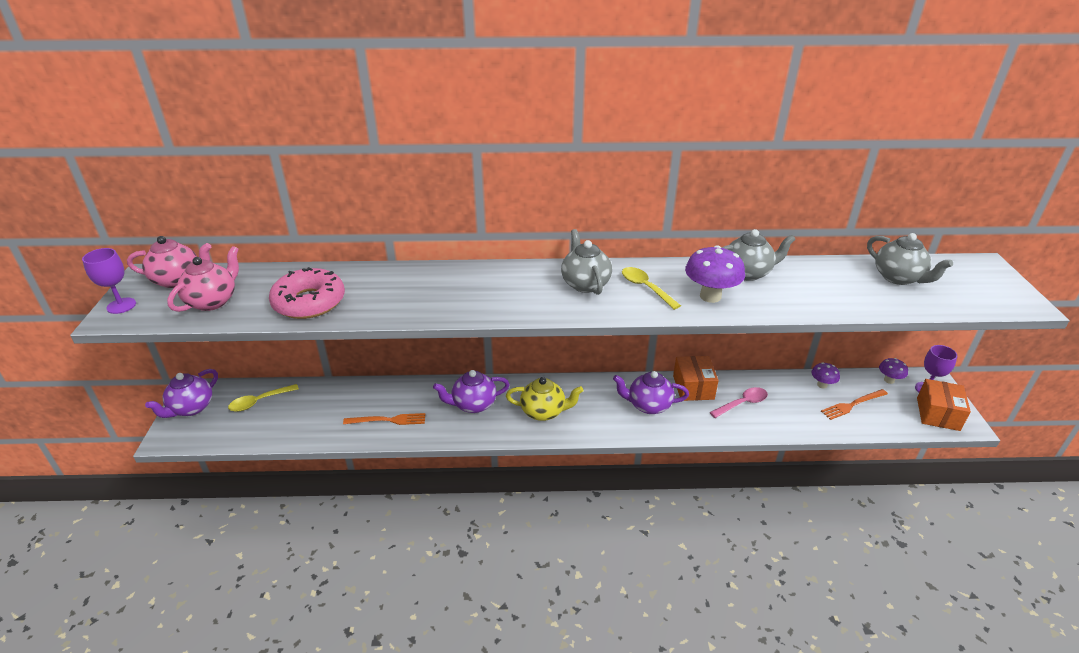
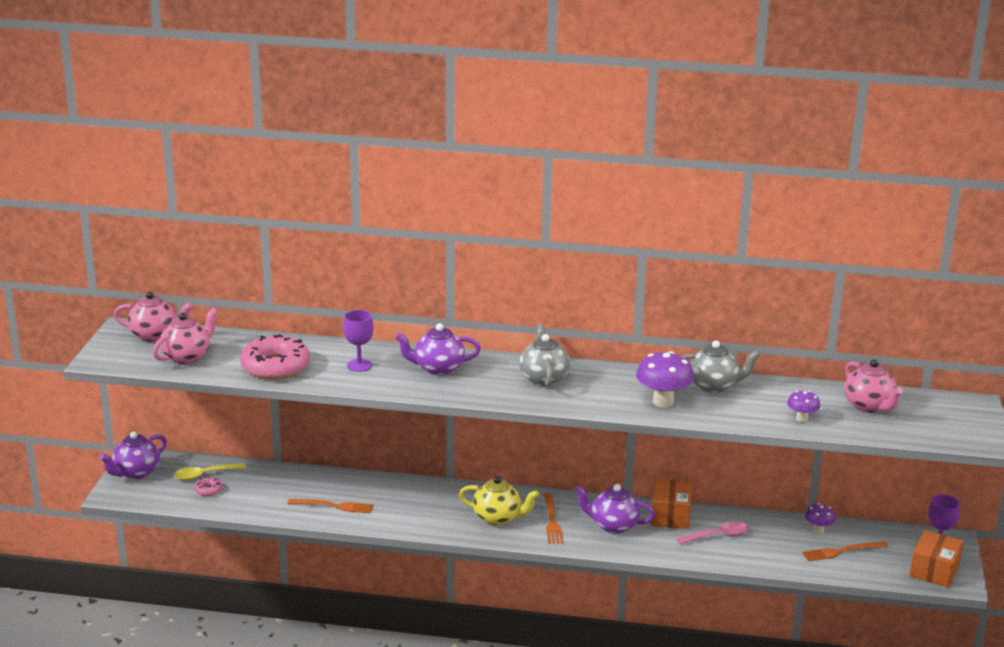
camera: 10 degrees right, 10 degrees down
purple goblet [82,248,136,314] -> purple goblet moved to [343,310,374,372]
purple teapot [433,370,510,413] -> purple teapot moved to [395,323,481,375]
yellow spoon [622,267,681,310] -> none
grey teapot [867,233,953,285] -> pink teapot [844,359,903,413]
purple mushroom [879,358,908,384] -> purple mushroom moved to [787,390,820,422]
none -> pink donut [194,476,222,496]
none -> orange fork [544,493,563,544]

